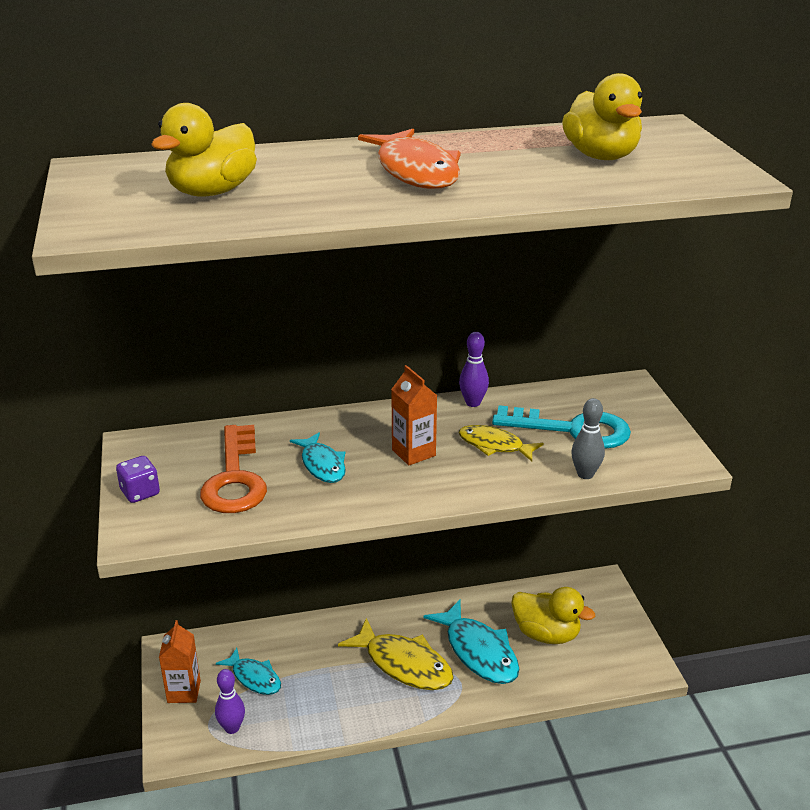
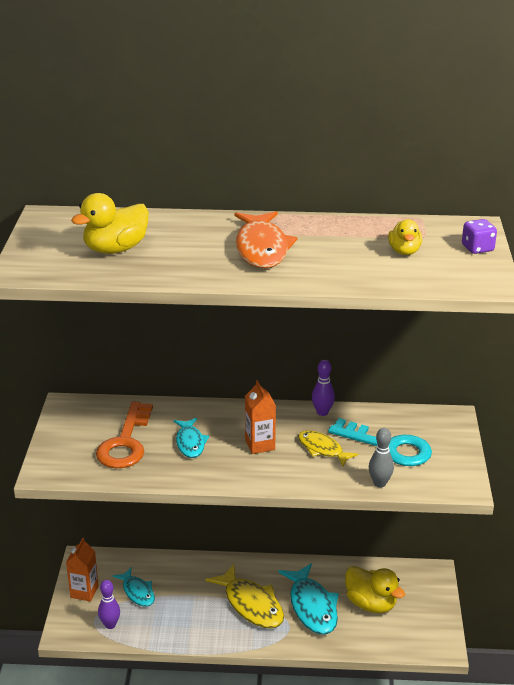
camera: 15 degrees right, 0 degrees up
purple dice [116,456,160,503] -> purple dice moved to [462,219,497,254]
yellow duck [562,73,642,160] -> yellow duck [388,219,422,255], size x0.61

